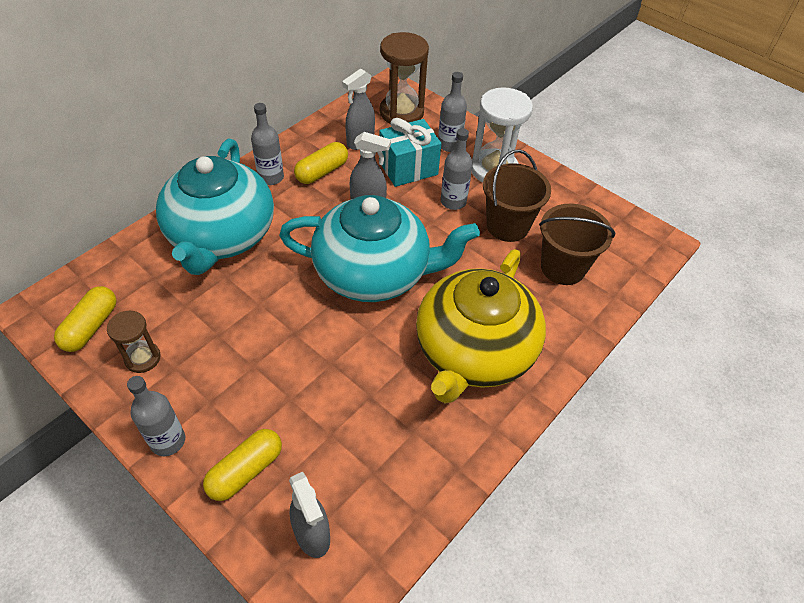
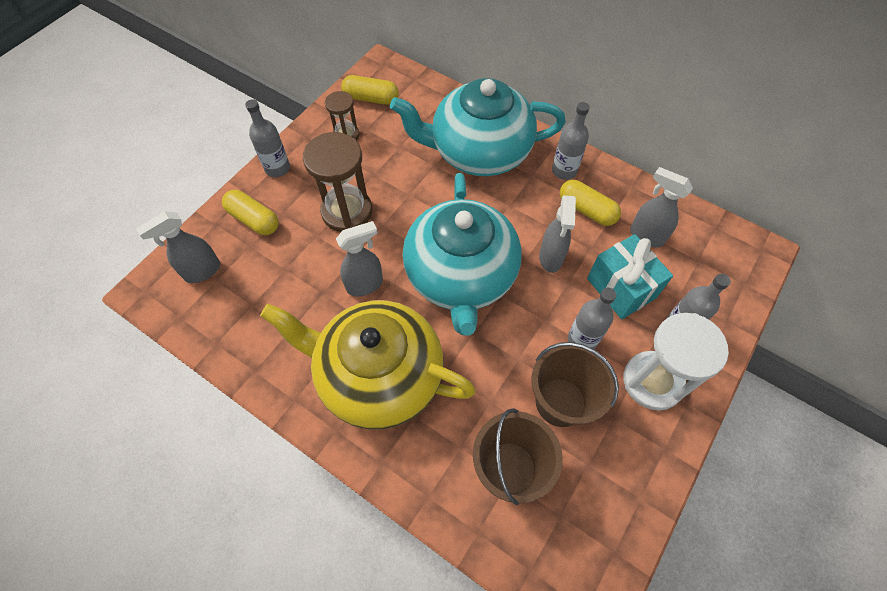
camera: 85 degrees right, 10 degrees up
brown hourglass [380,32,429,123] -> brown hourglass moved to [303,132,372,232]
none -> grey spray bottle [336,221,383,297]

